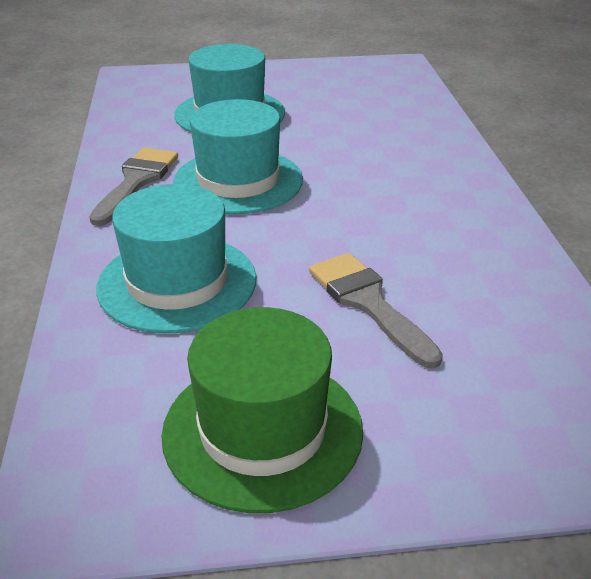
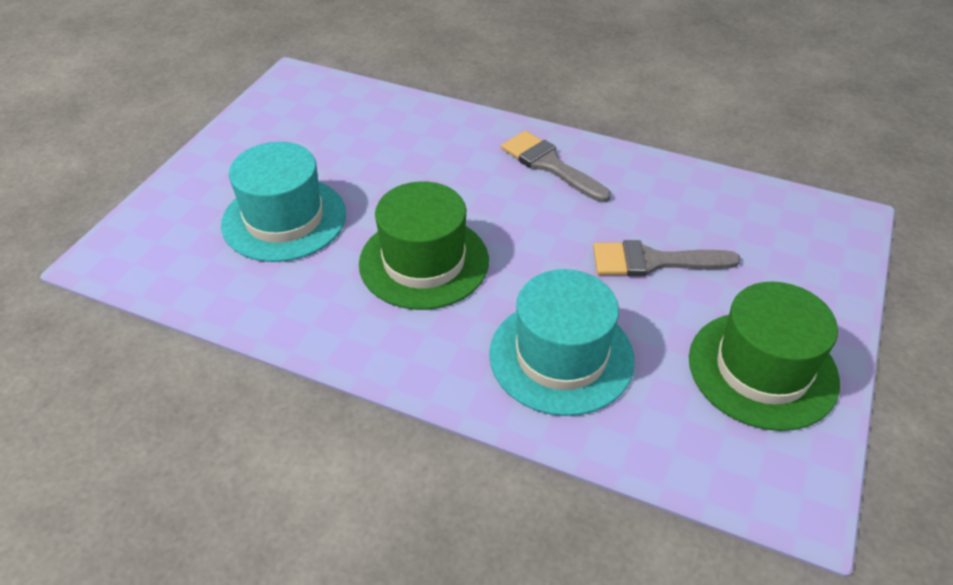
camera: 60 degrees left, 10 degrees up
grey brush [89,147,178,226] -> grey brush moved to [501,131,611,202]
turquoise hat [173,99,303,214] -> green hat [359,181,489,310]

